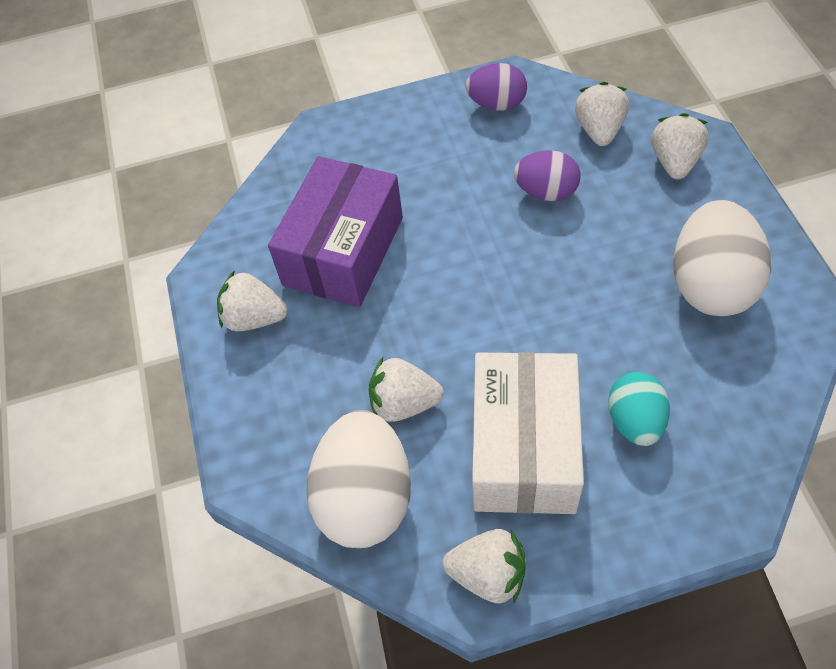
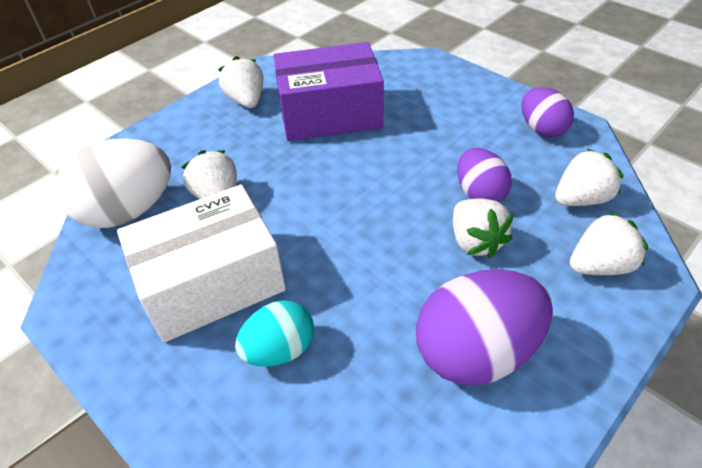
camera: 55 degrees right, 10 degrees down
white strawberry [442,529,526,604] -> white strawberry moved to [453,199,514,258]
white egg [673,200,771,316] -> purple egg [416,269,553,386]

